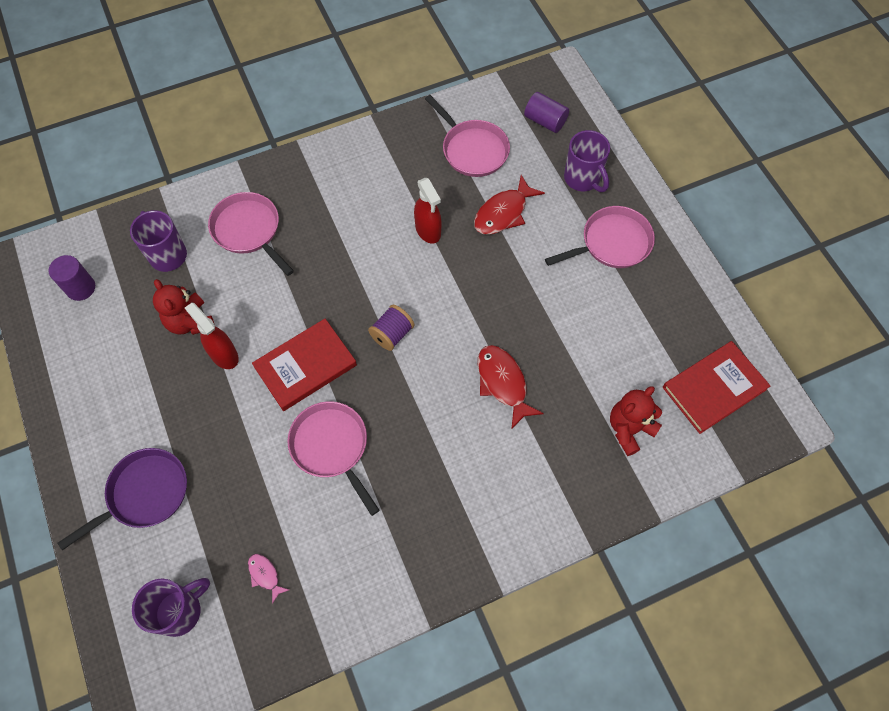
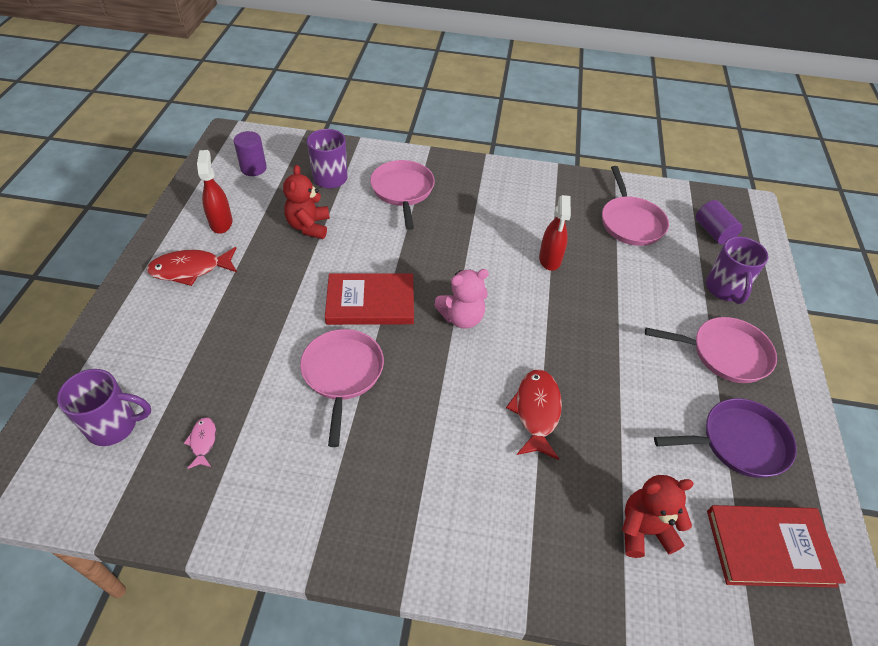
camera: 30 degrees right, 15 degrees down
purple pan [58,448,187,551] -> purple pan moved to [654,398,797,478]
red spray bottle [185,303,239,369] -> red spray bottle moved to [197,150,232,234]
purple spool [368,305,415,351] -> pink teddy bear [434,269,489,329]
red fish [474,175,545,235] -> red fish moved to [146,247,237,286]

